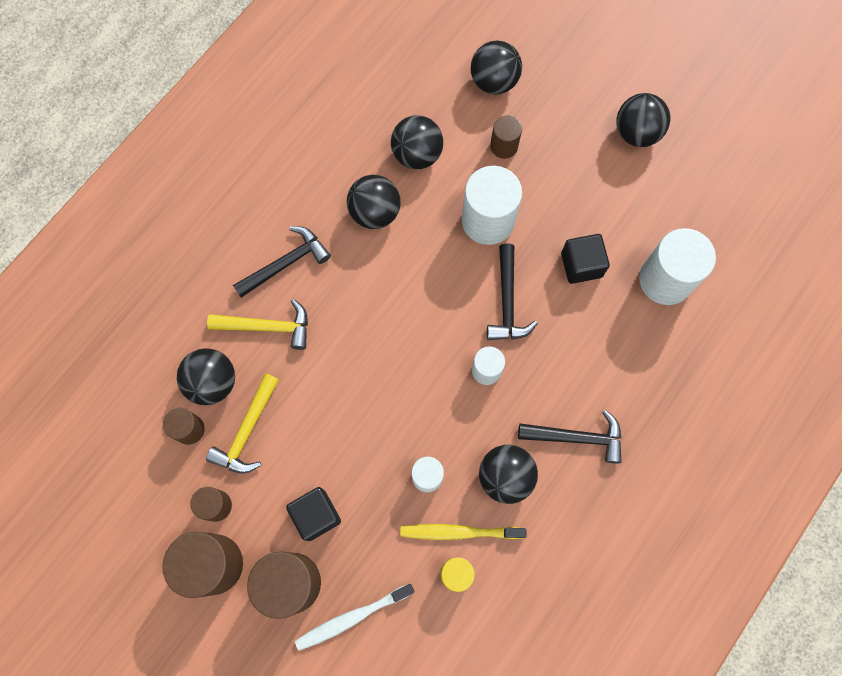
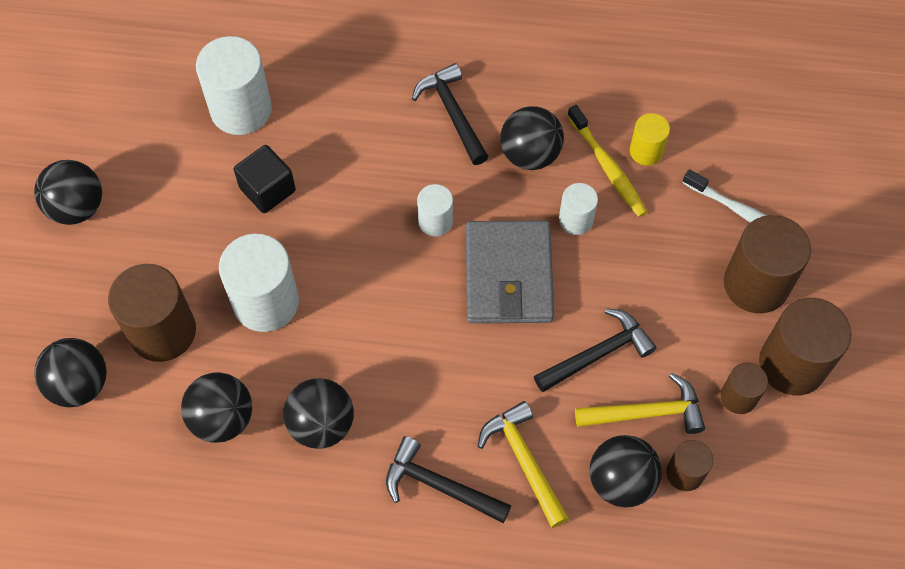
camera: 120 degrees left, 10 degrees down
black cube [286,487,341,541] -> none
black hammer [487,244,538,340] -> black hammer moved to [534,308,657,392]
brown cylinder [490,115,522,159] -> brown cylinder [108,264,196,362], size x1.85
none -> grey wallet [466,221,554,323]

